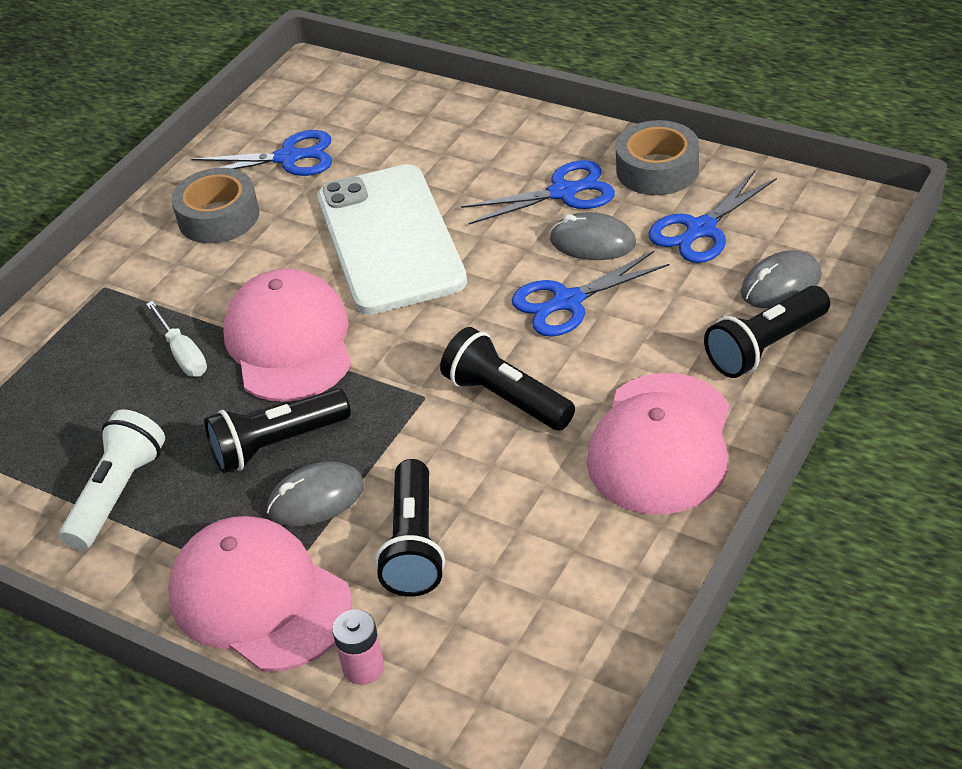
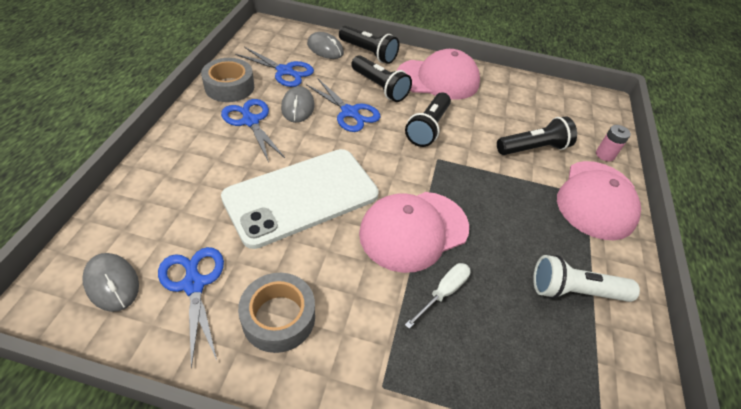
camera: 115 degrees left, 5 degrees up
black flashlight [204,388,351,473] -> black flashlight moved to [351,55,412,102]
grey mouse [267,462,364,527] -> grey mouse moved to [82,253,139,312]

